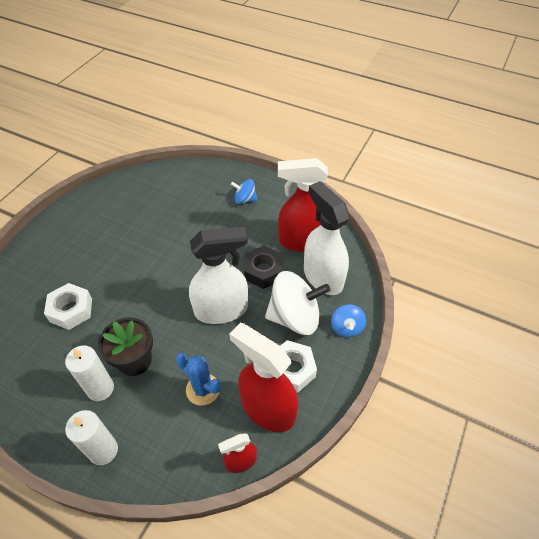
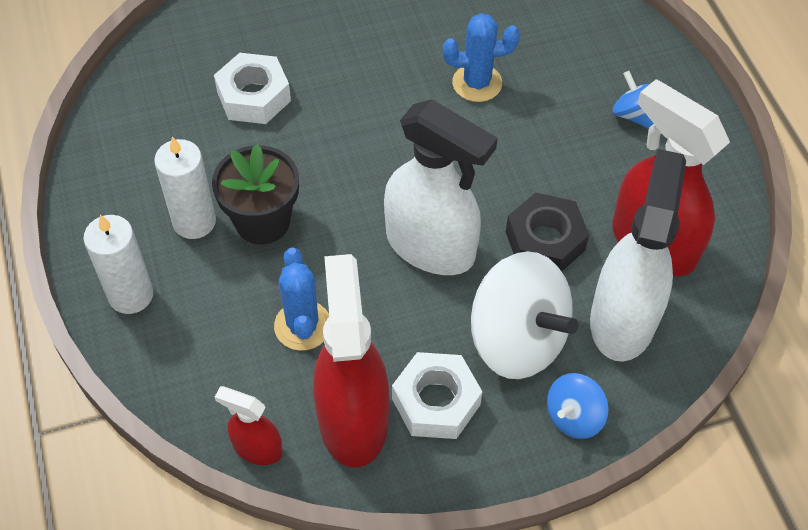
camera: 45 degrees right, 5 degrees up
none -> blue cactus [443,13,520,102]

